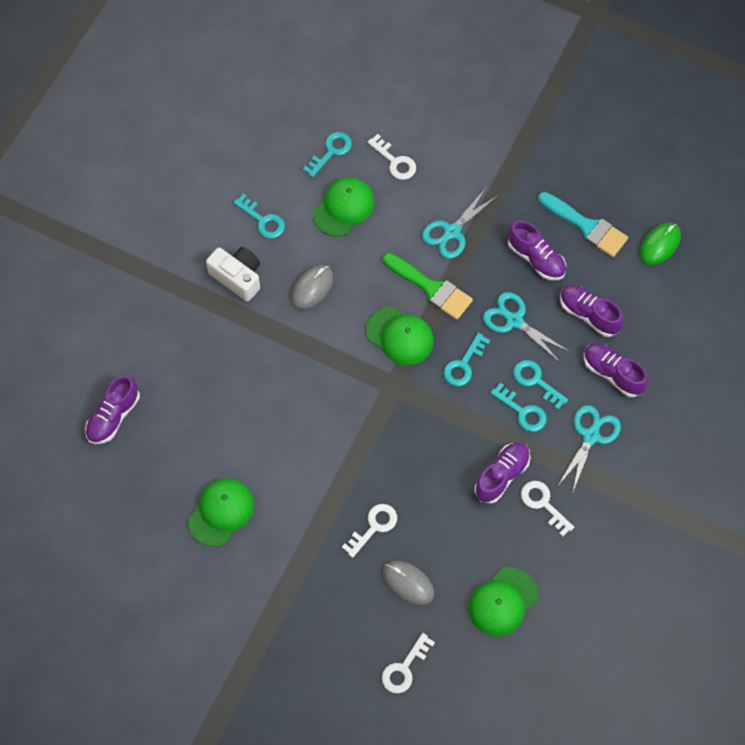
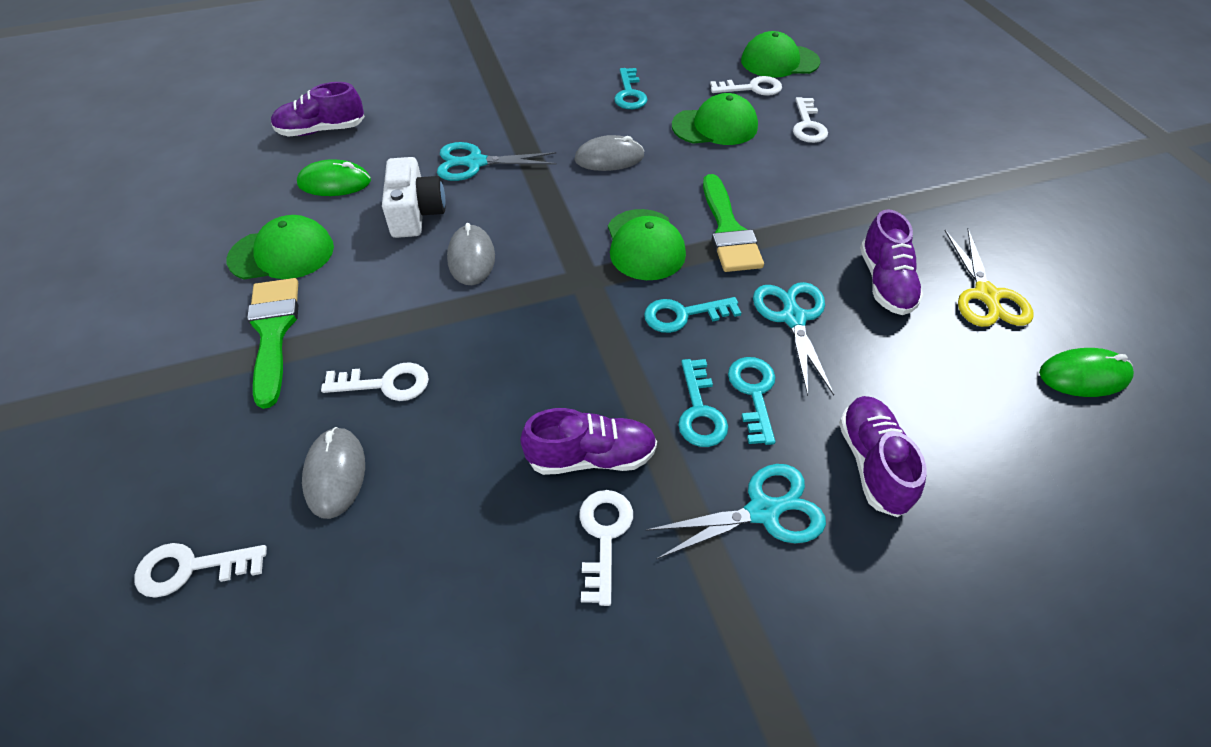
camera: 45 degrees right, 15 degrees down
white camera [206,247,260,301] -> white camera moved to [382,157,445,238]
turquoise key [303,132,352,178] -> white key [710,76,782,96]
turquoise scissors [422,186,498,259] -> turquoise scissors moved to [437,142,557,181]
green cap [468,567,538,636] -> green cap moved to [741,31,820,78]
turquoise brush [538,192,628,257] -> yellow scissors [945,229,1033,327]
purple shoe [560,285,624,337] -> none
none -> green brush [247,278,298,409]
none -> green mouse [297,159,371,196]
none -> grey mouse [447,223,495,285]

